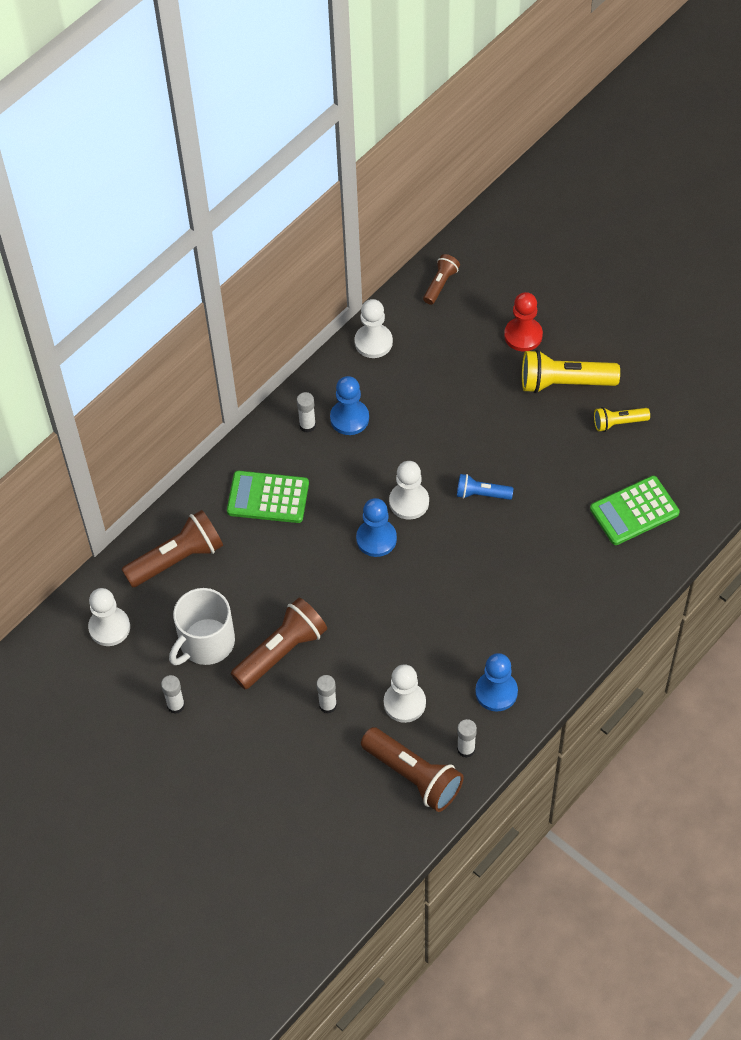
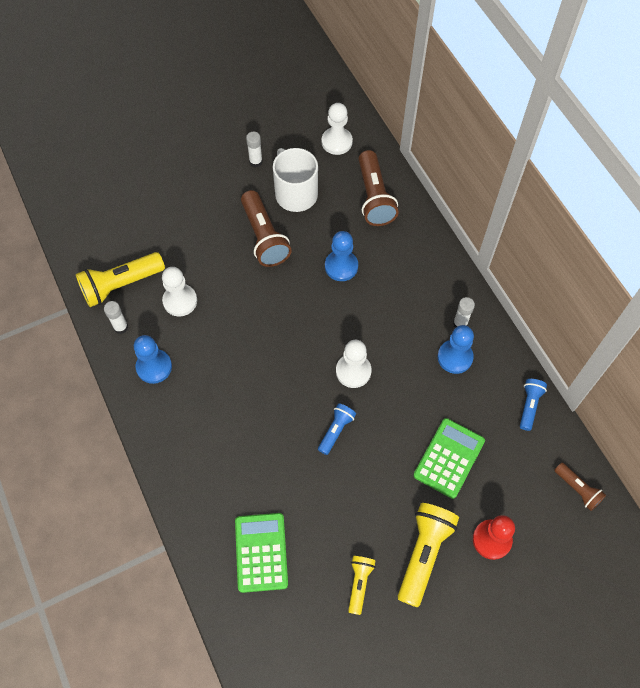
camera: 110 degrees right, 5 degrees up
green calculator [227,471,309,523] -> green calculator moved to [413,418,485,499]
white glue stick [316,675,337,714] -> none
white pawn [354,299,393,358] -> blue flashlight [520,379,547,431]
blue pawn [356,498,397,557] -> blue pawn moved to [325,231,358,281]
brown flashlight [361,727,464,812] -> yellow flashlight [76,252,165,307]

